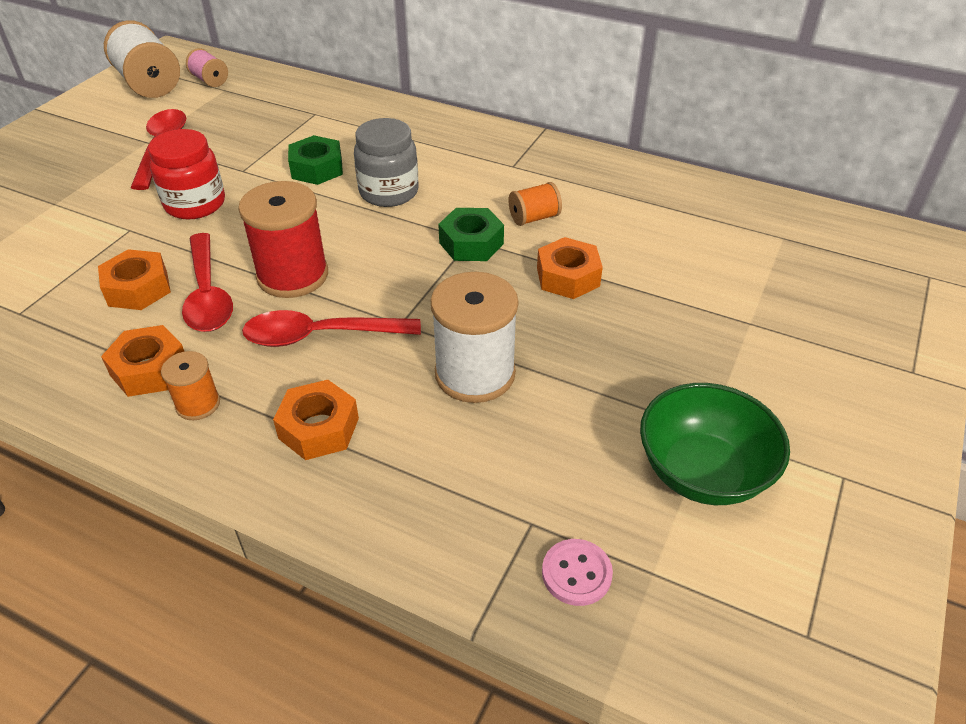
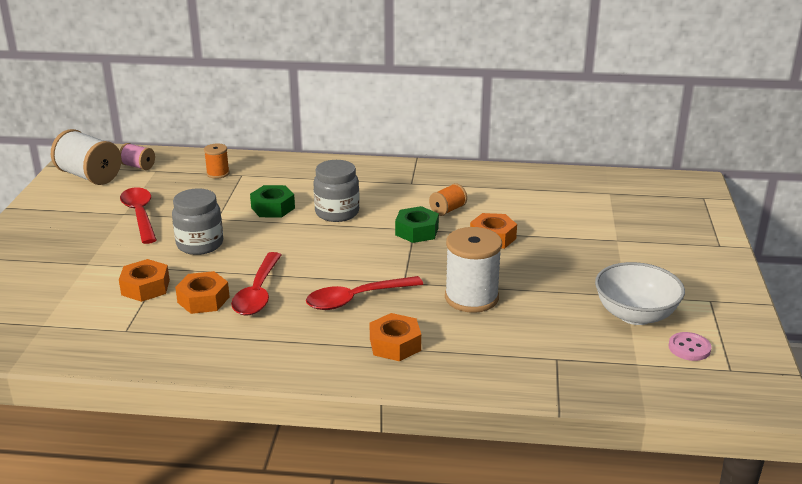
camera: 20 degrees left, 15 degrees down
orange nut [101,325,185,397] -> orange nut moved to [119,259,170,302]
red jar [148,129,225,219] -> grey jar [172,188,223,255]
orange spool [161,351,220,420] -> orange spool moved to [204,143,230,179]
red spoon [182,233,233,332] -> red spoon turned 45 degrees clockwise [231,252,281,316]
red spool [238,181,328,298] -> none
pink button [542,539,613,606] -> pink button moved to [668,332,712,361]
green bowl [640,383,790,505] -> white bowl [595,262,685,325]

